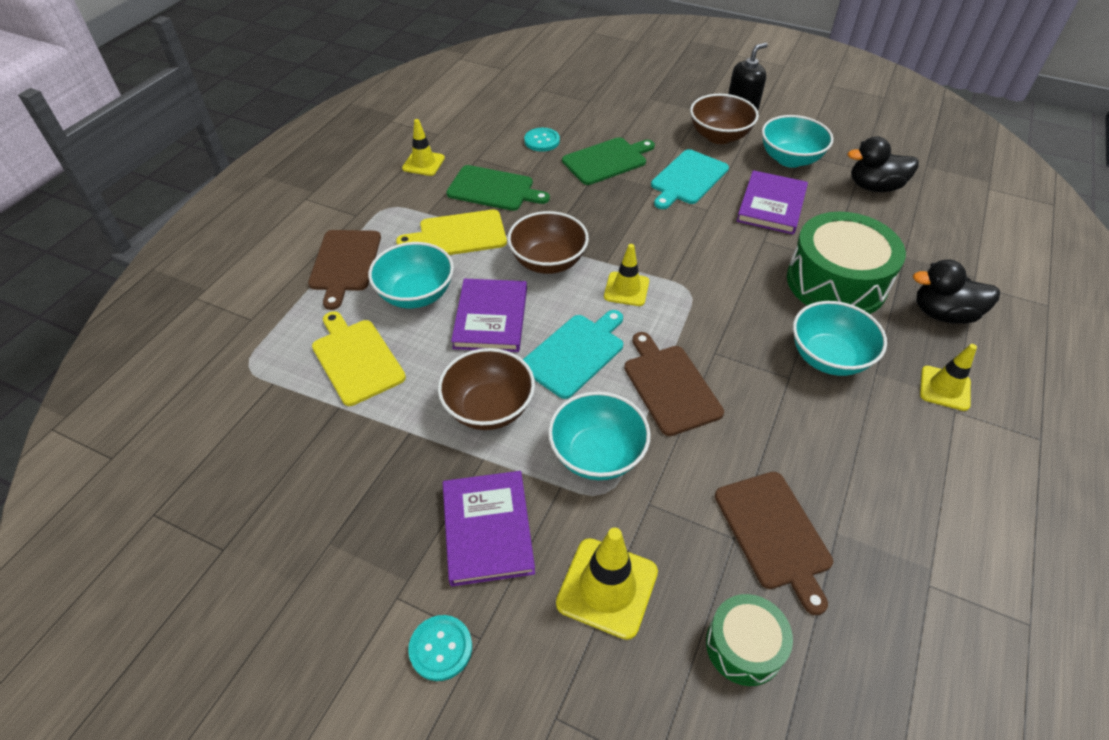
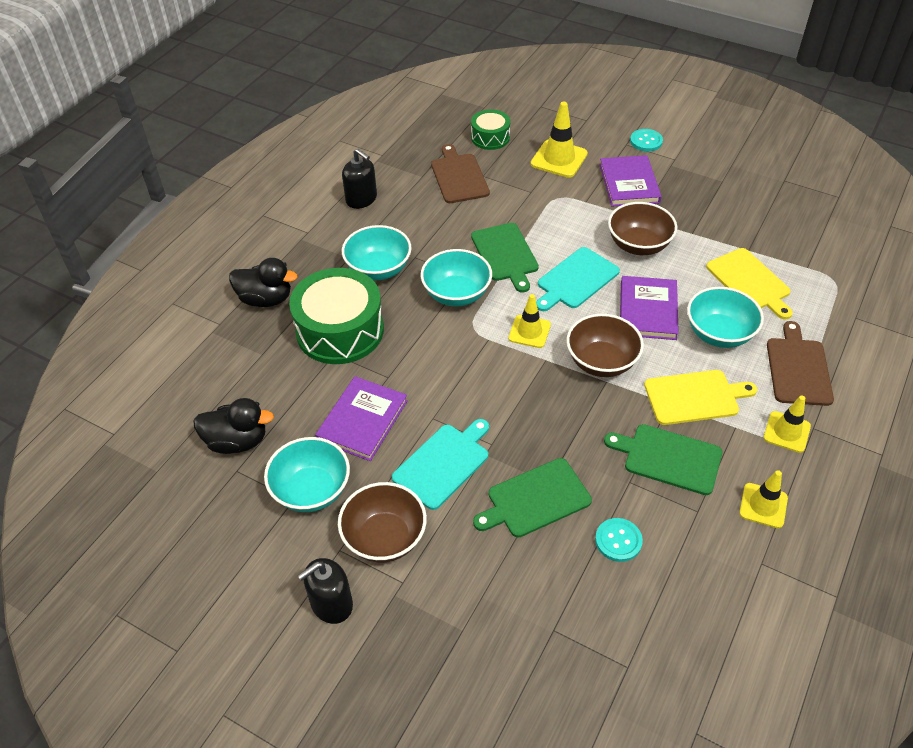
camera: 175 degrees left, 0 degrees up
turquoise bowl [548,391,651,480] -> turquoise bowl moved to [421,249,492,306]
brown cutting board [624,332,724,436] -> green cutting board [471,223,539,293]
yellow traffic cone [920,344,977,411] -> yellow traffic cone moved to [763,395,811,453]
none -> black soap dispenser [342,149,377,209]

